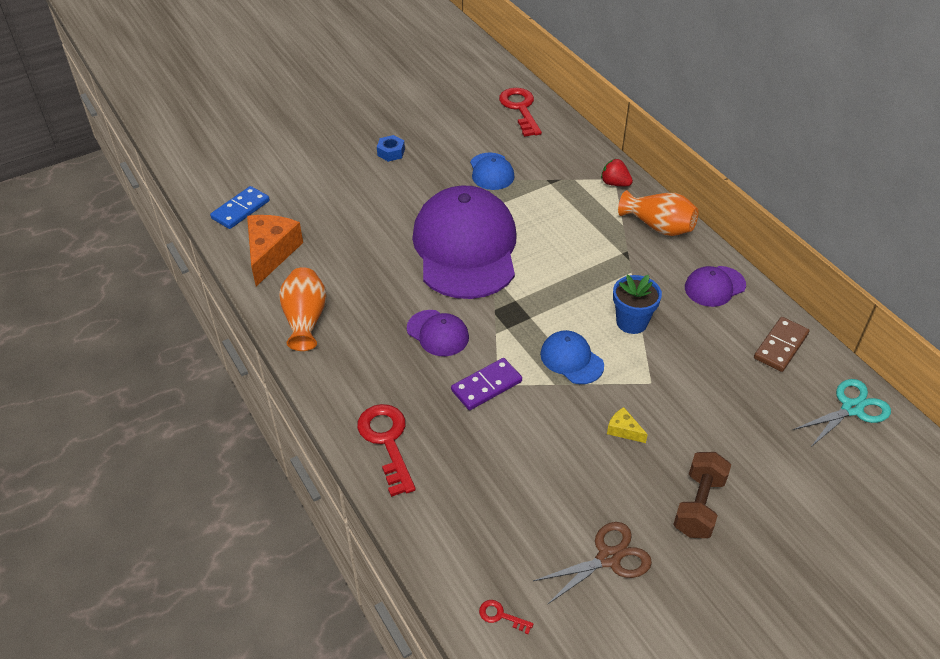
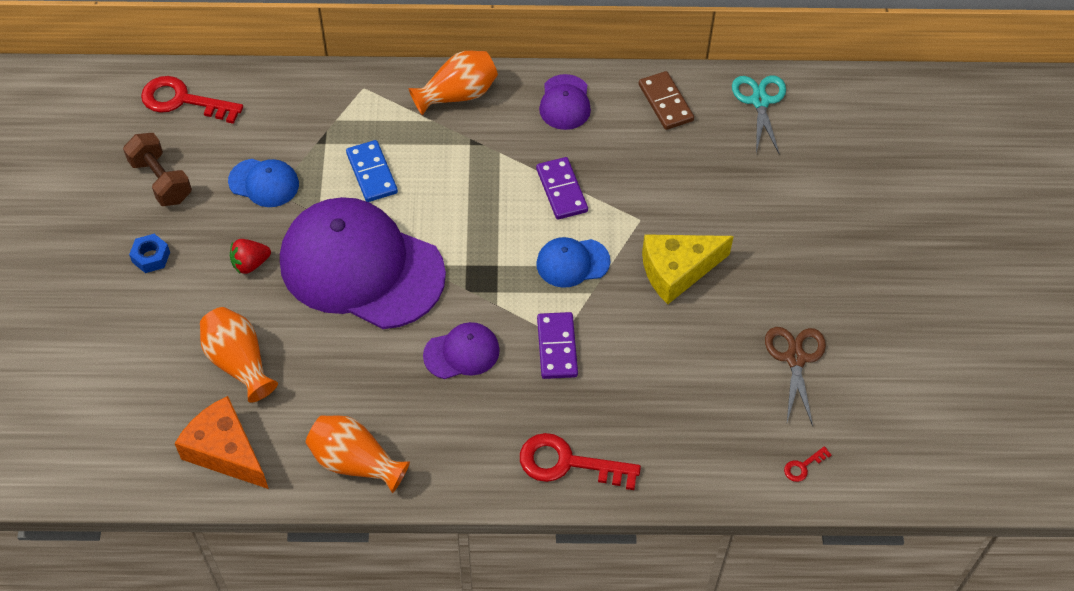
camera: 60 degrees left, 10 degrees up
blue domino [210,186,270,229] -> blue domino moved to [346,140,398,202]
red strawberry [601,159,633,186] -> red strawberry moved to [230,239,271,274]
yellow cheese [607,407,648,443] -> yellow cheese [642,234,734,304], size x2.22
blue flower pot [613,275,662,334] -> purple domino [536,157,588,220]
brown dumbbell [673,452,731,538] -> brown dumbbell moved to [123,133,192,206]
none -> orange vase [200,307,278,403]

